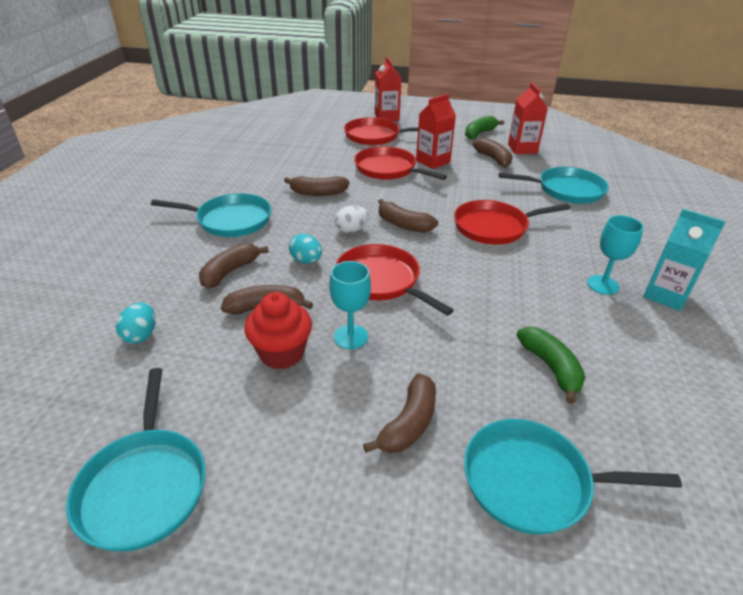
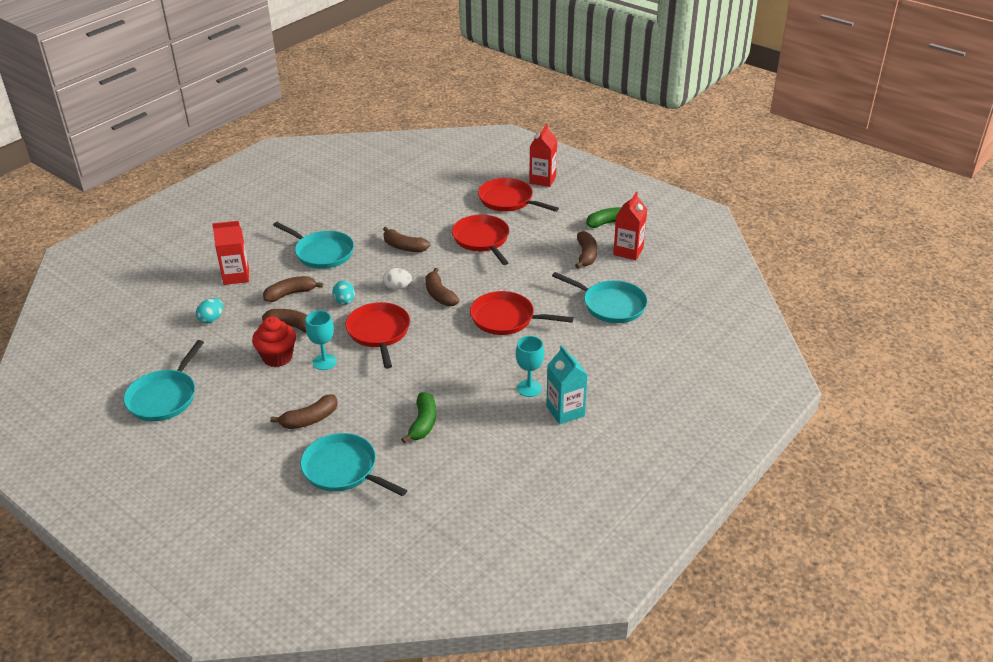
camera: 30 degrees right, 0 degrees up
red carton [416,94,456,169] -> red carton moved to [212,221,249,285]

